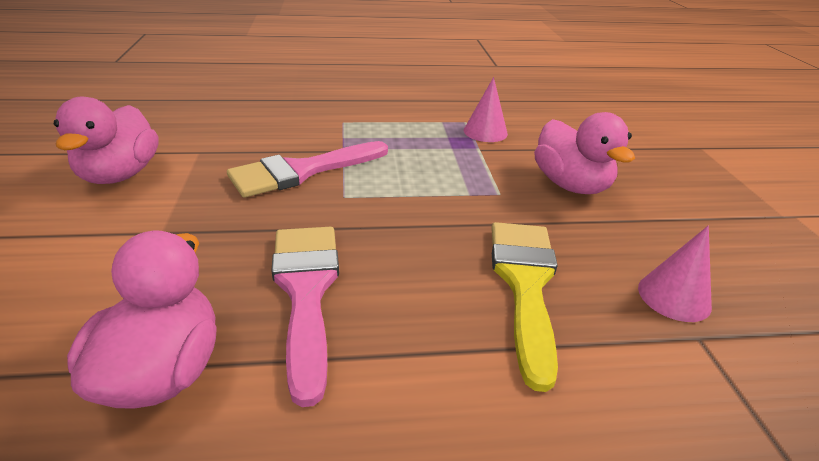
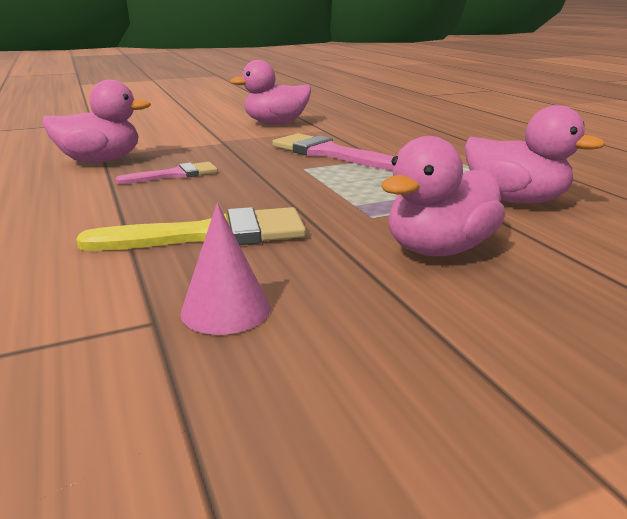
camera: 75 degrees right, 10 degrees down
pink brush [271,227,339,407] -> pink brush [115,162,218,184], size x0.59
pink cone [464,77,508,142] -> pink duck [465,105,606,204]

